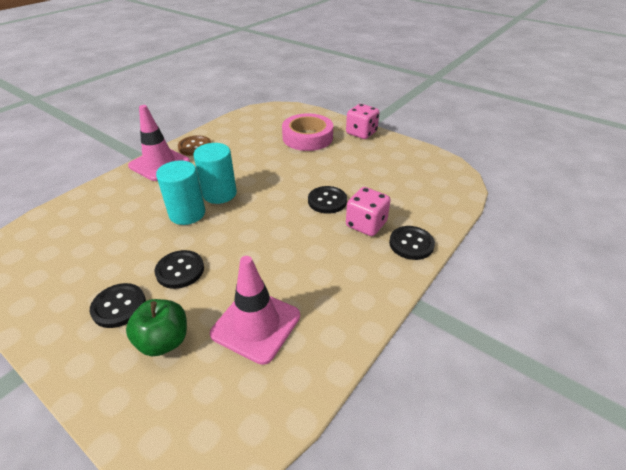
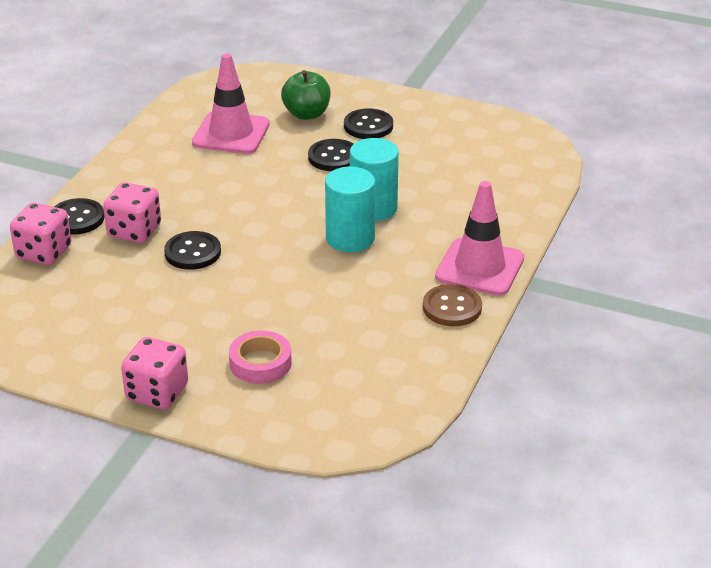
camera: 165 degrees right, 5 degrees down
pink tape [282,113,333,151] -> pink tape [229,331,292,384], size x0.63
none -> pink dice [10,203,71,265]

